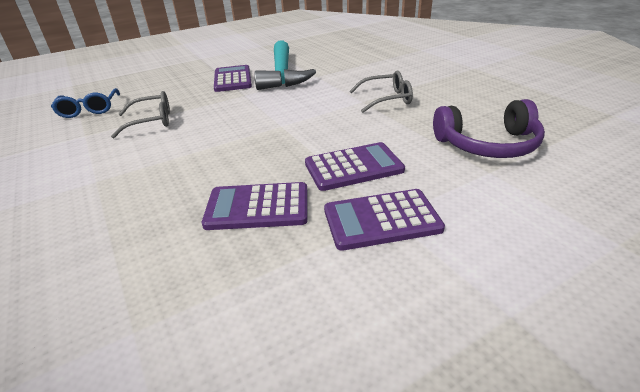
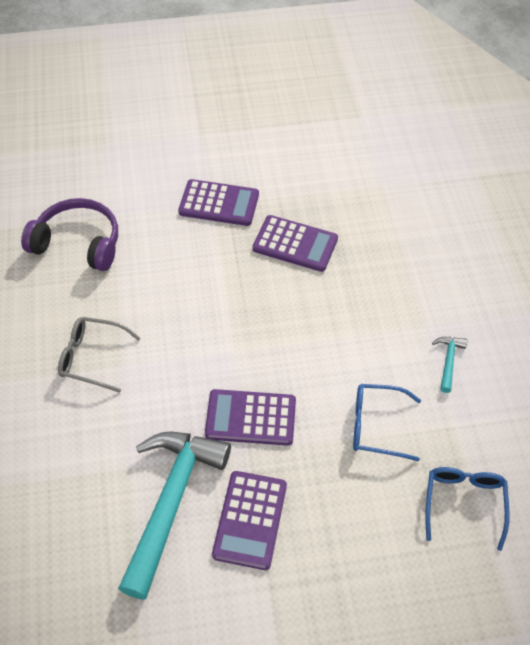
camera: 160 degrees left, 20 degrees up
grey glasses [111,91,170,138] -> blue glasses [353,384,421,461]
purple calculator [305,142,405,191] -> purple calculator moved to [205,389,296,446]
none -> turquoise hammer [432,337,467,393]

